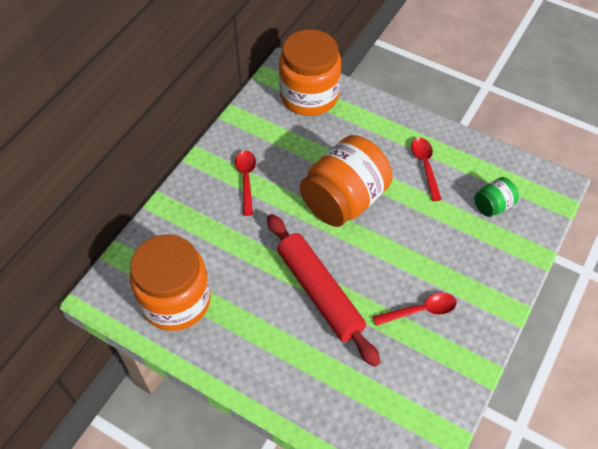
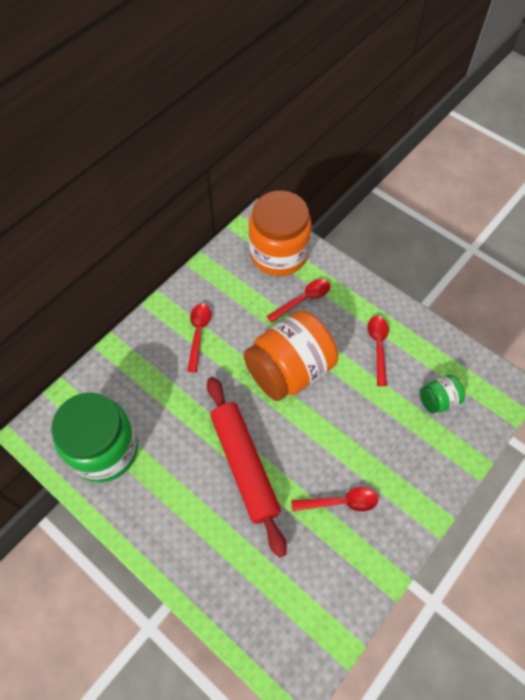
camera: 10 degrees right, 5 degrees up
orange jar [130,234,211,331] -> green jar [51,393,138,482]
none -> red spoon [266,279,330,323]

